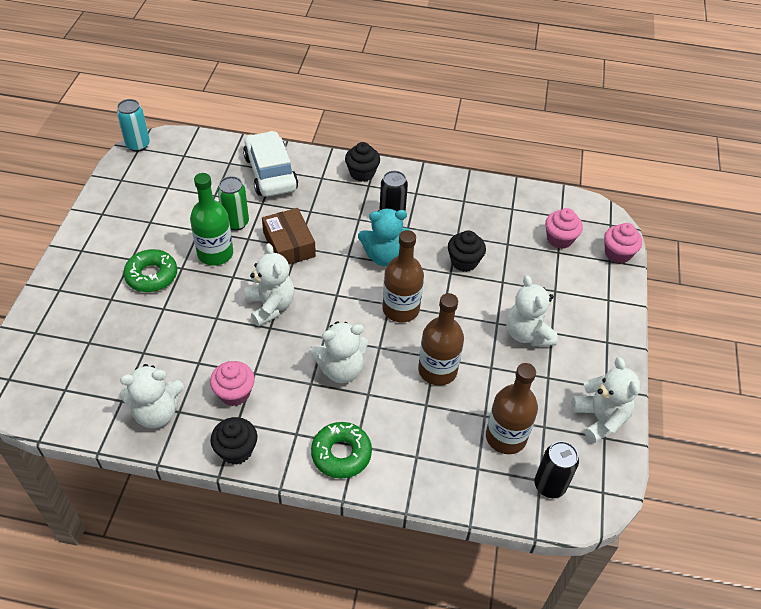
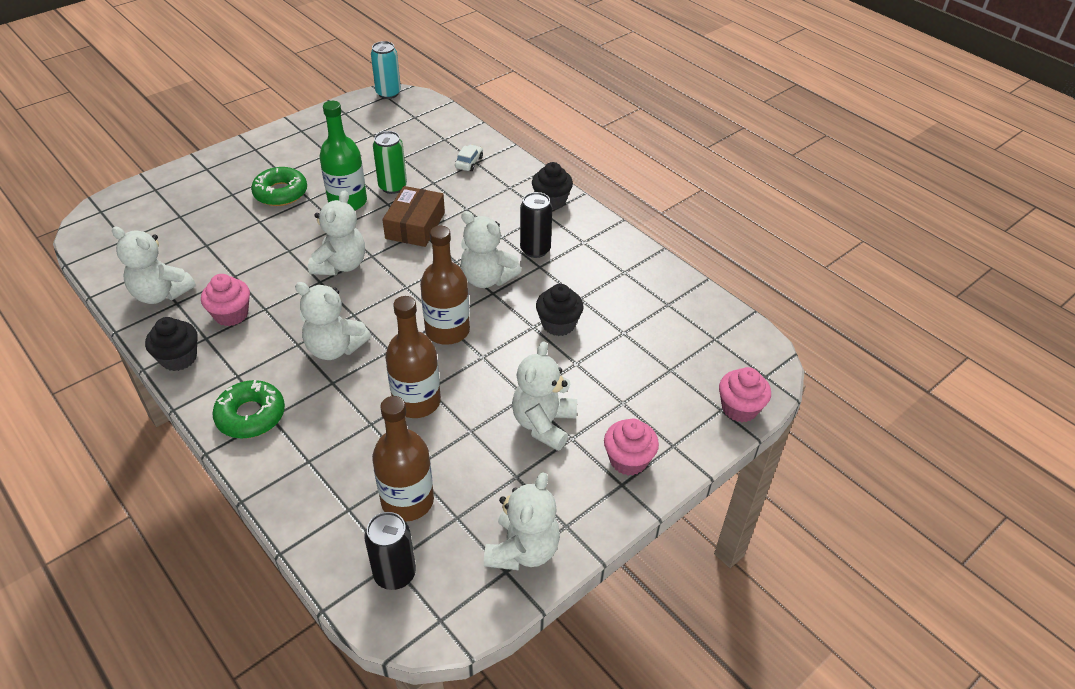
camera: 40 degrees right, 5 degrees down
white car [243,131,298,197] -> white car [455,145,483,171], size x0.41
turquoise teddy bear [358,209,409,266] -> white teddy bear [461,211,521,288]
pink cupcake [545,208,583,249] -> pink cupcake moved to [604,419,659,475]

